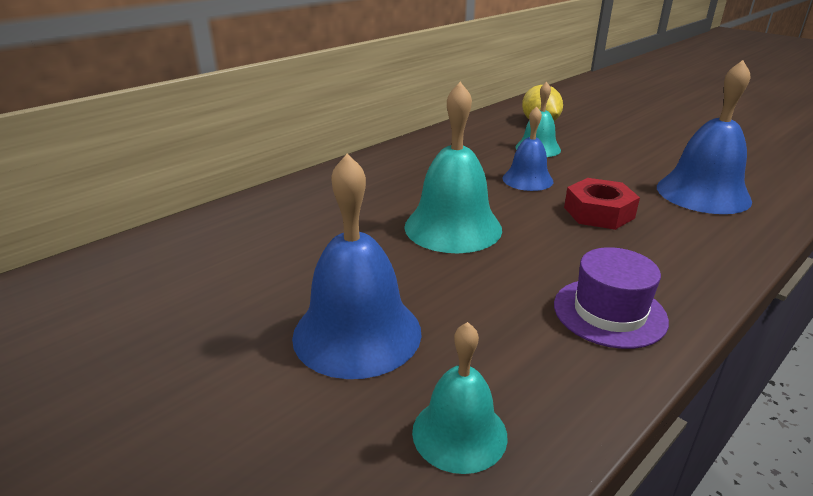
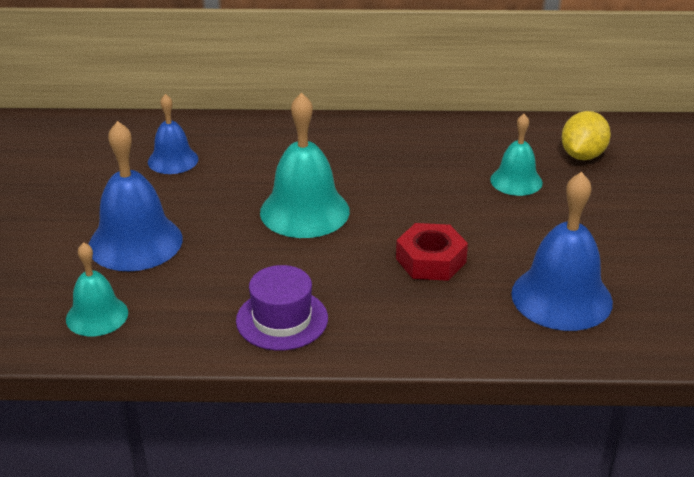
camera: 45 degrees right, 5 degrees up
blue bell [503,106,553,191] -> blue bell moved to [148,94,198,174]

